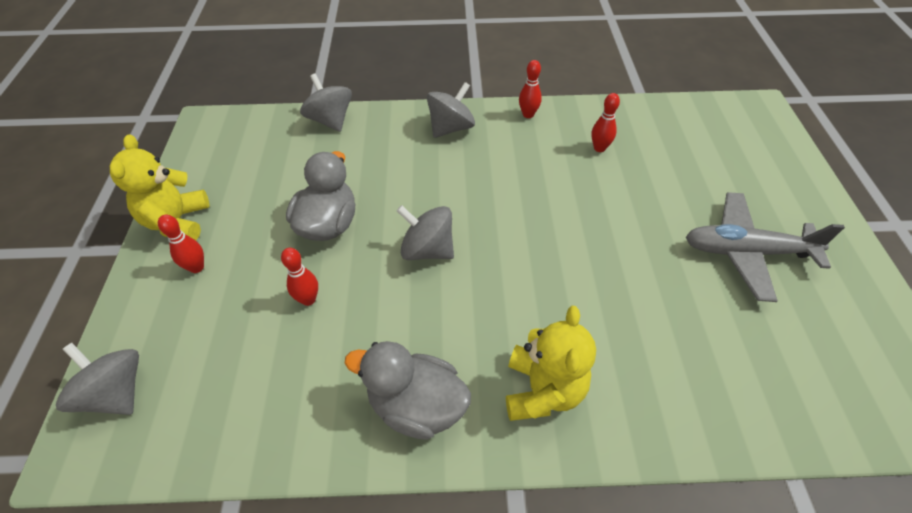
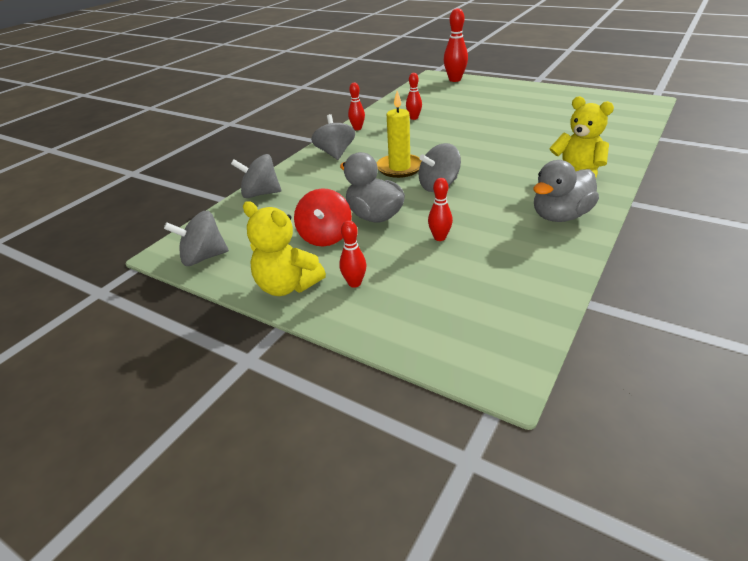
camera: 55 degrees left, 15 degrees down
grey spinning top [56,343,139,415] -> grey spinning top moved to [164,210,229,266]
grey plane [686,192,845,302] -> none
none -> red spinning top [294,188,352,246]
none -> yellow candle [377,91,422,178]
none -> red bowling pin [444,8,468,82]

